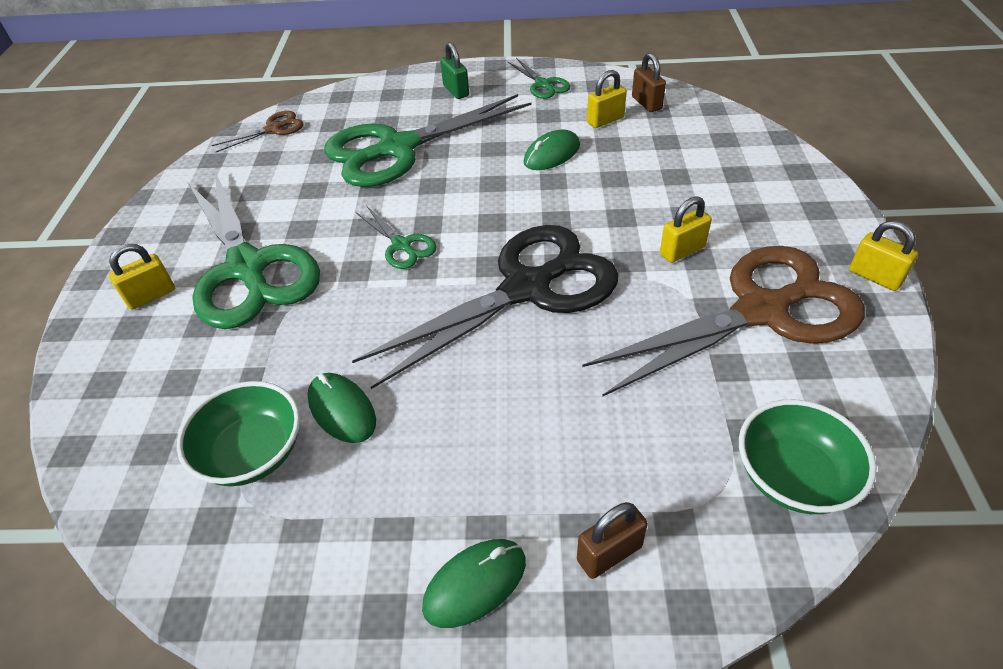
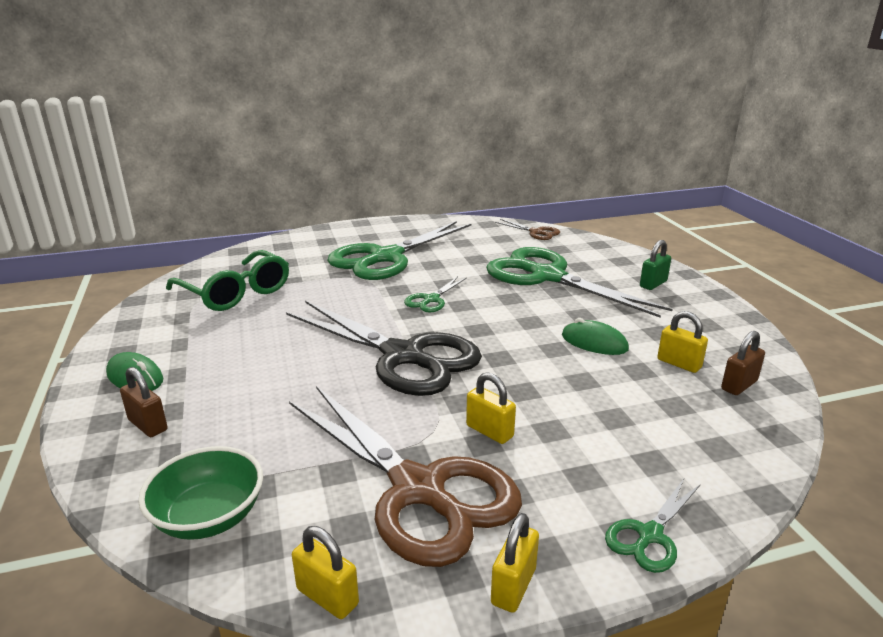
camera: 70 degrees right, 20 degrees down
yellow padlock [109,244,175,309] -> yellow padlock moved to [292,526,359,619]
green bowl [177,381,300,486] -> green glasses [166,250,289,311]
green mouse [307,373,376,443] -> none
green scissors [508,58,570,99] -> green scissors moved to [605,479,701,573]

